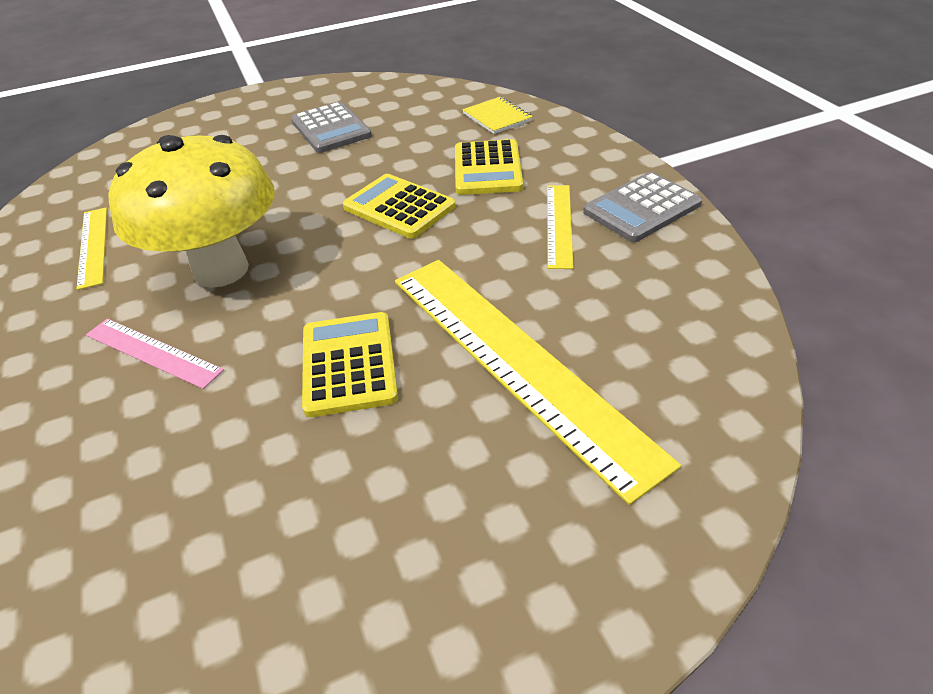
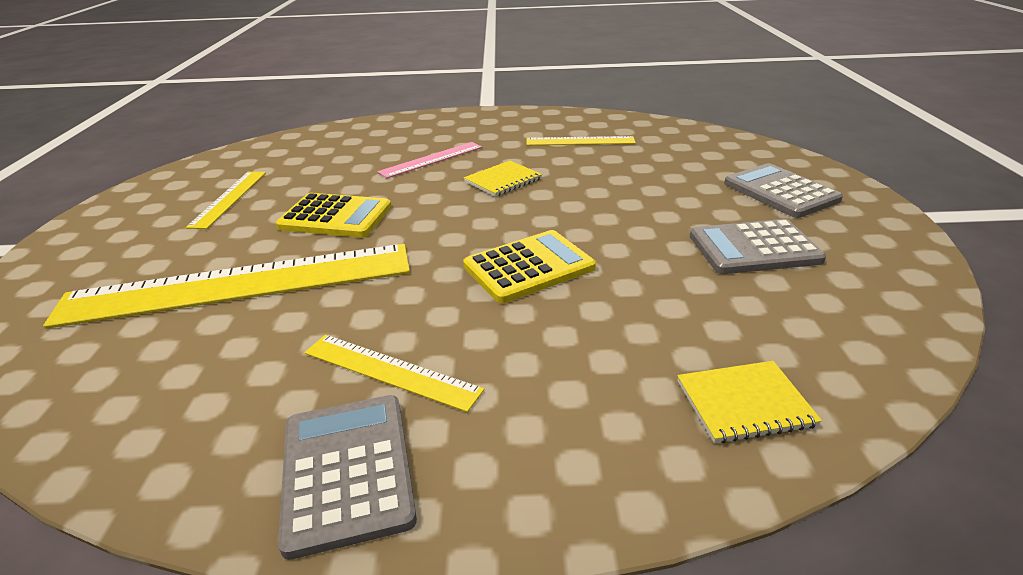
camera: 110 degrees right, 10 degrees down
yellow mushroom [108,135,275,288] -> yellow notebook [464,161,542,197]
yellow calculator [455,139,523,195] -> none
none -> yellow ruler [186,172,266,229]
none -> grey calculator [724,163,843,218]

